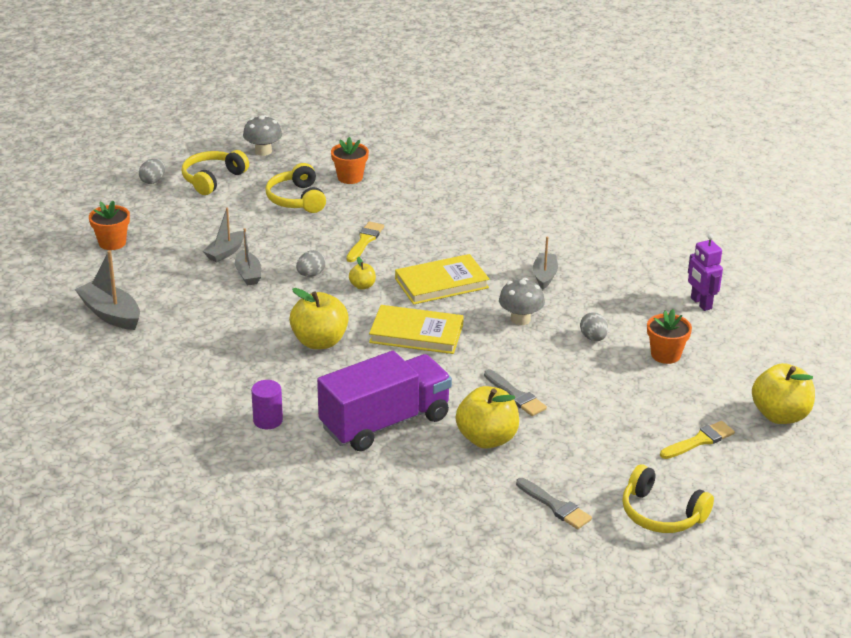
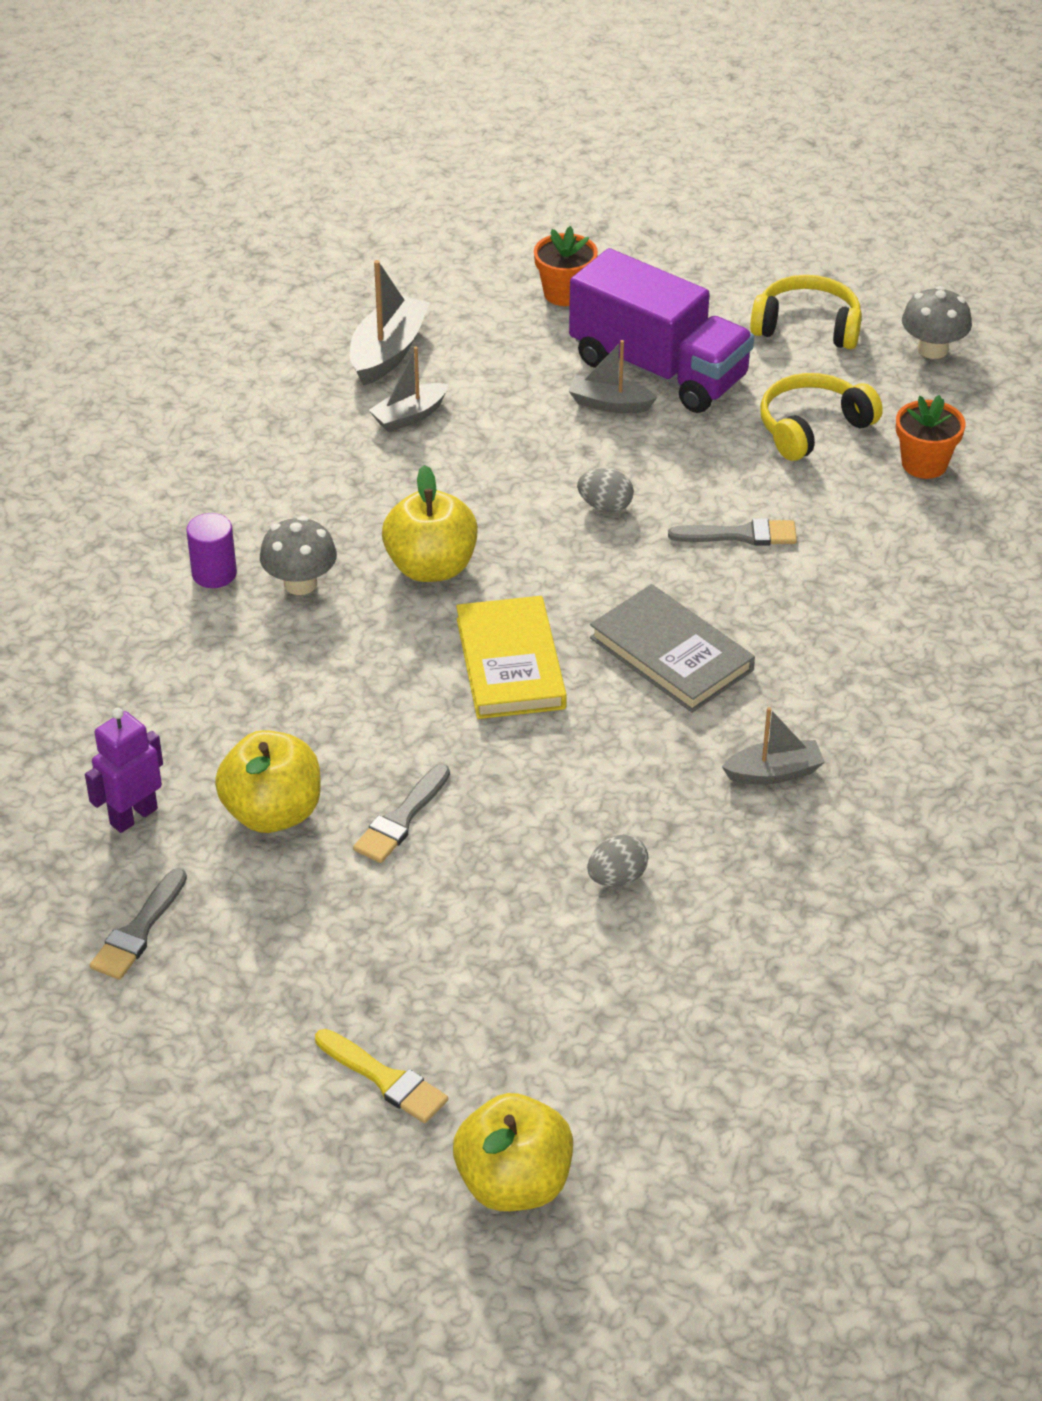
camera: 70 degrees right, 10 degrees up
grey egg [139,159,165,184] -> none
grey boat [235,228,261,286] -> grey boat moved to [369,346,448,432]
purple truck [317,351,452,451] -> purple truck moved to [569,248,754,413]
yellow brush [346,221,384,262] -> grey brush [668,518,797,546]
yellow apple [349,257,376,290] -> none
yellow book [395,254,489,305] -> grey book [590,584,755,713]
grey mushroom [499,278,545,325] -> grey mushroom moved to [260,516,337,595]
yellow headphones [622,464,714,533] -> none
orange flower pot [647,309,692,364] -> none
purple robot [688,234,723,311] -> purple robot moved to [85,708,163,833]

